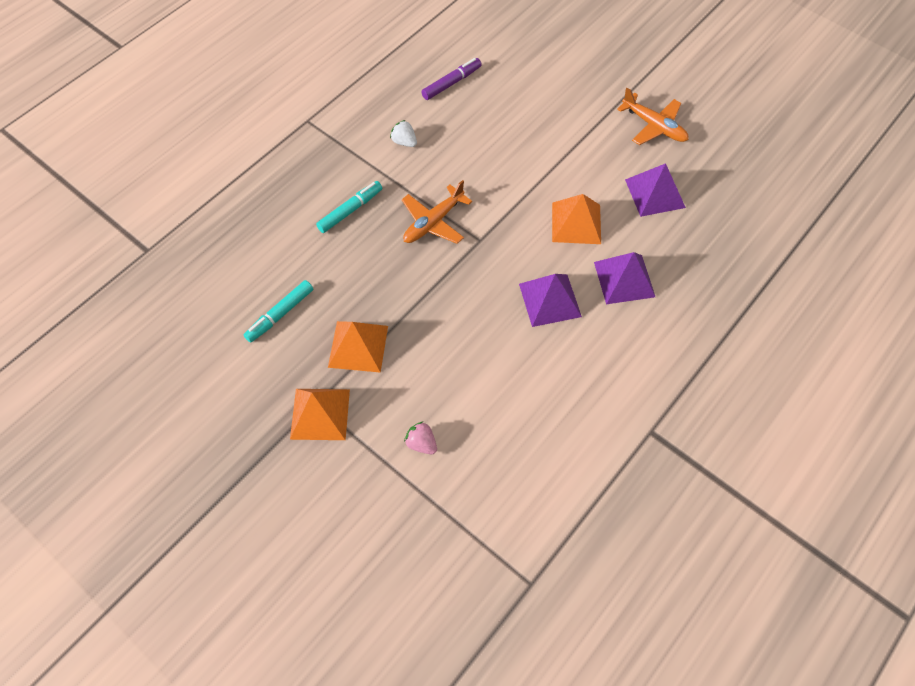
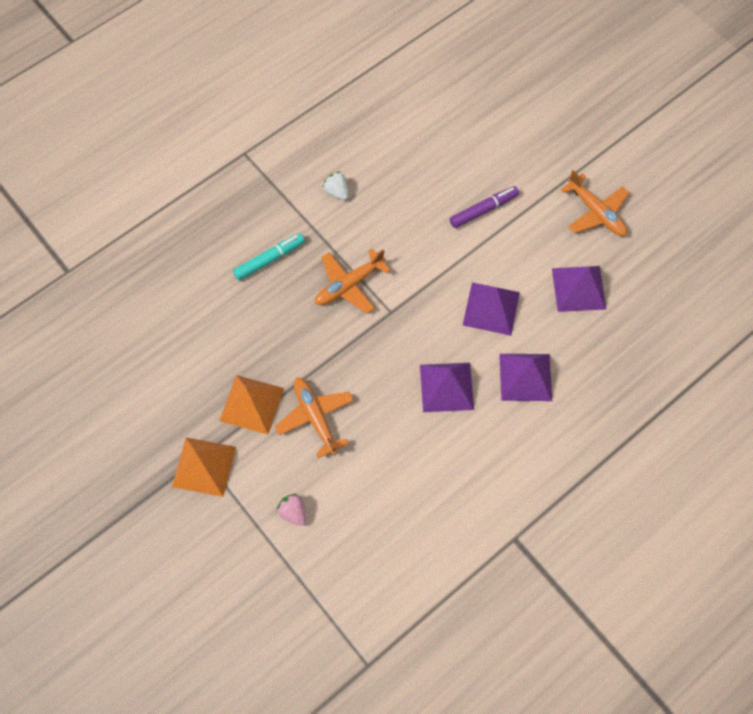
camera: 10 degrees right, 5 degrees up
turquoise marker [243,280,313,343] -> none
purple marker [421,58,482,100] -> purple marker moved to [450,186,519,228]
orange pyramid [552,194,601,244] -> purple pyramid [463,282,520,336]
none -> orange plane [275,378,354,458]

